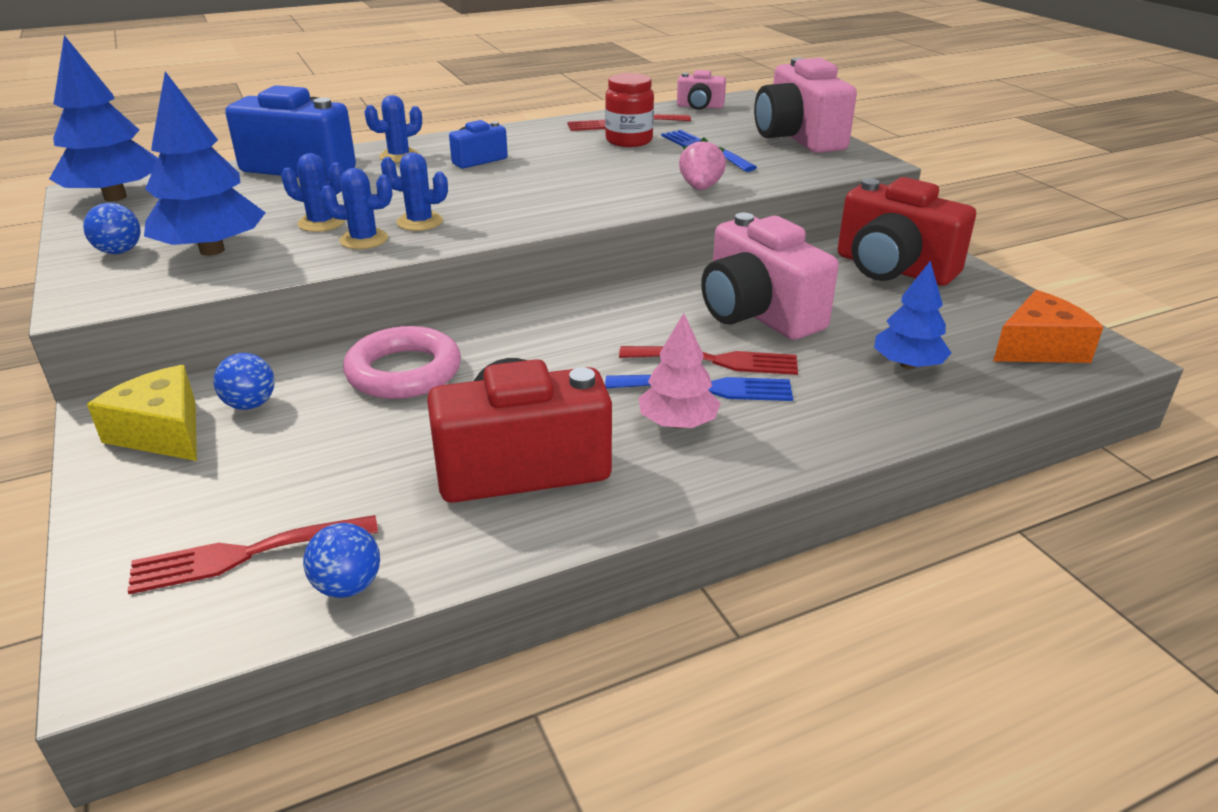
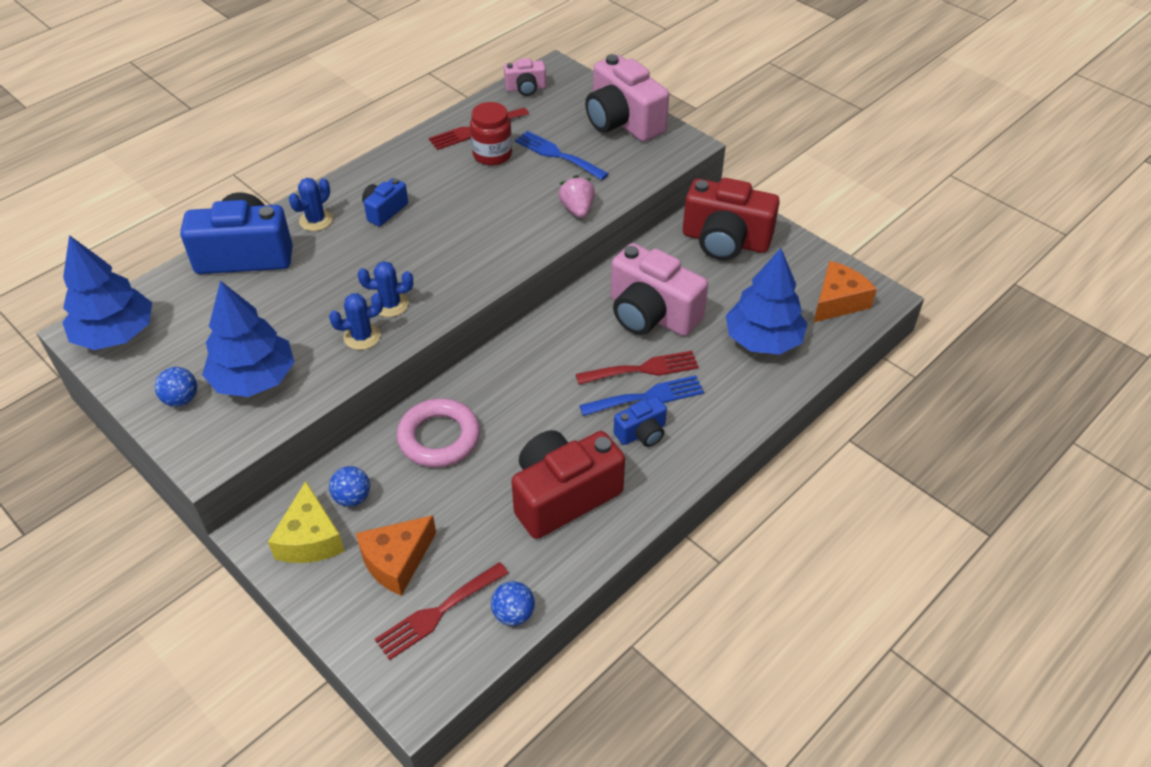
camera: 20 degrees left, 15 degrees up
yellow cheese [87,365,197,461] -> yellow cheese turned 120 degrees counterclockwise [268,481,345,563]
blue cactus [281,153,345,232] -> none
pink tree [639,313,721,428] -> blue camera [614,396,667,447]
blue tree [874,261,951,369] -> blue tree [726,248,808,355], size x1.61
none -> orange cheese [356,515,436,596]

